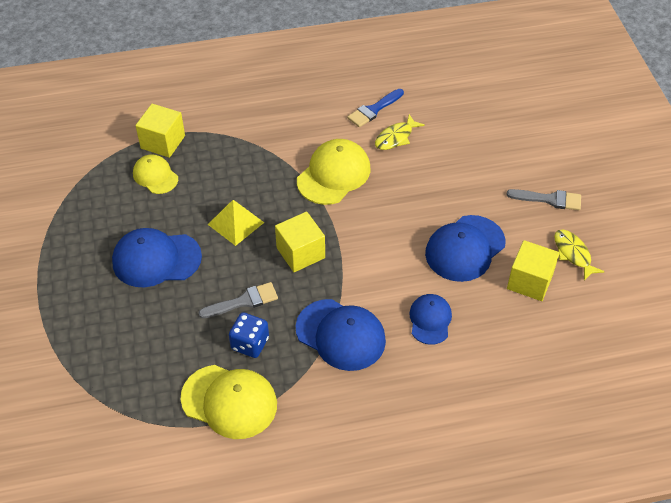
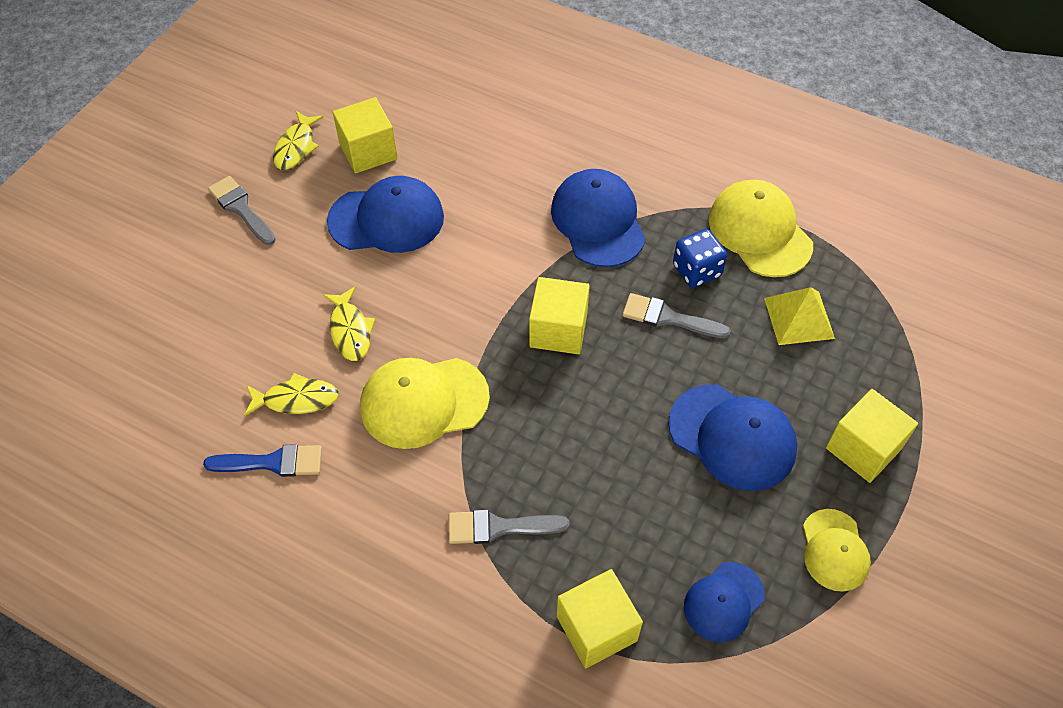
camera: 140 degrees left, 5 degrees up
yellow cap [133,154,178,194] -> yellow cap moved to [803,509,871,592]
yellow pyramid [208,200,264,246] -> yellow pyramid moved to [764,287,835,345]
blue cap [409,294,452,345] -> blue cap moved to [684,562,765,642]
none -> yellow fish [323,287,375,361]
none -> grey brush [448,510,570,544]
none -> yellow cube [826,389,918,483]

